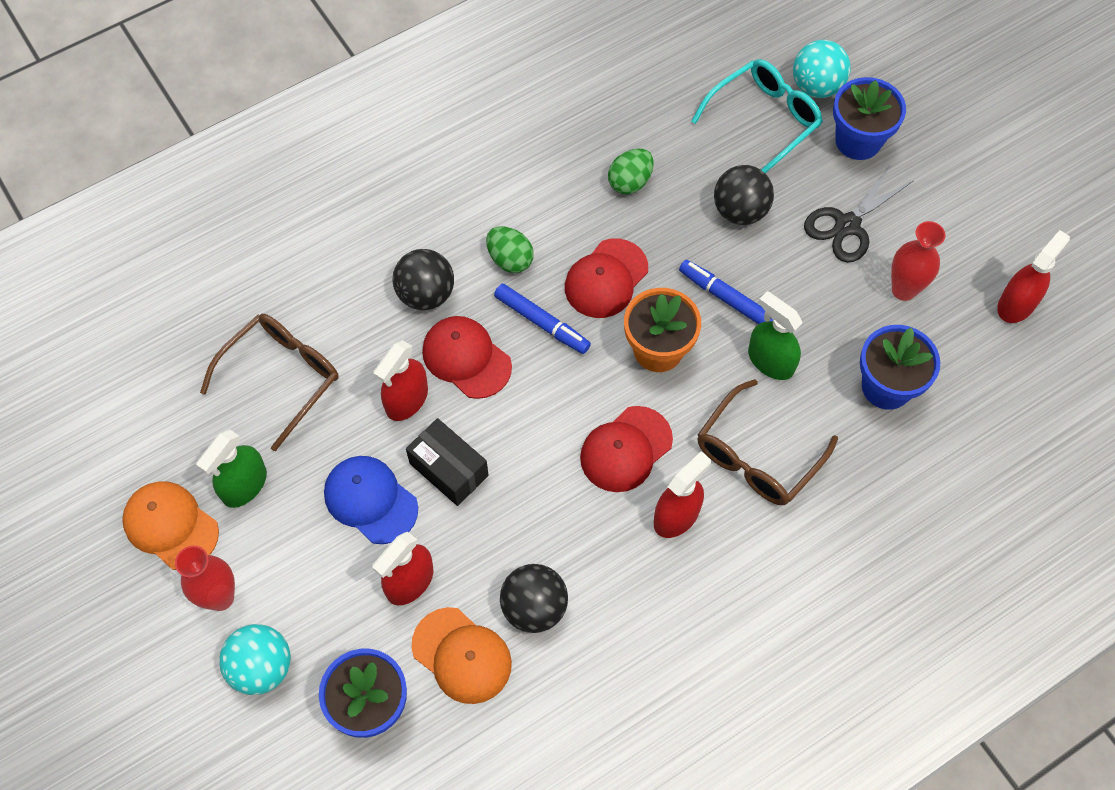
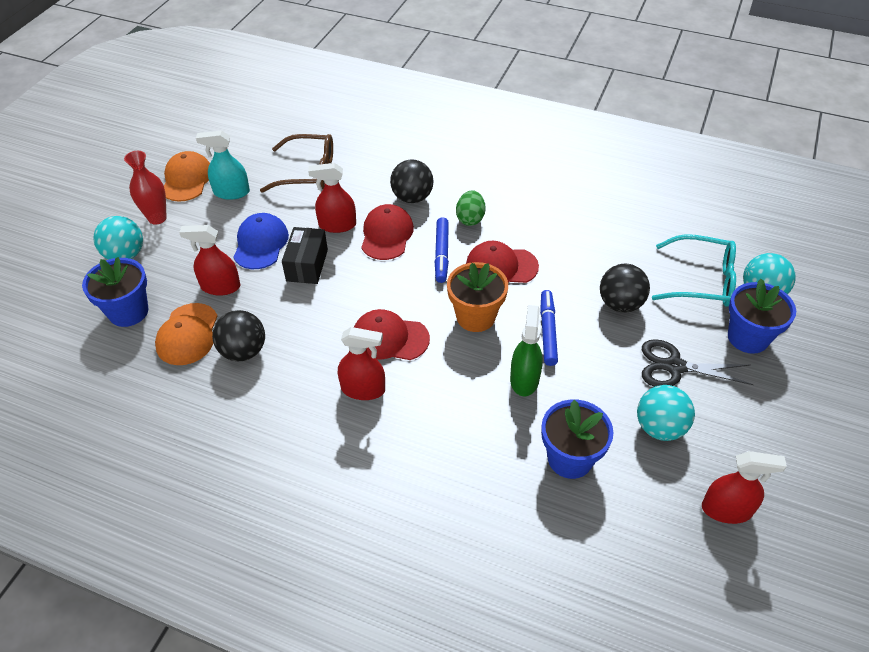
camera: 55 degrees right, 15 degrees down
green spray bottle [196,430,267,508] -> turquoise spray bottle [196,130,250,200]
green egg [608,149,654,194] -> none
brown glasses [697,379,838,505] -> none
red vase [891,221,945,301] -> turquoise ball [637,385,695,441]

